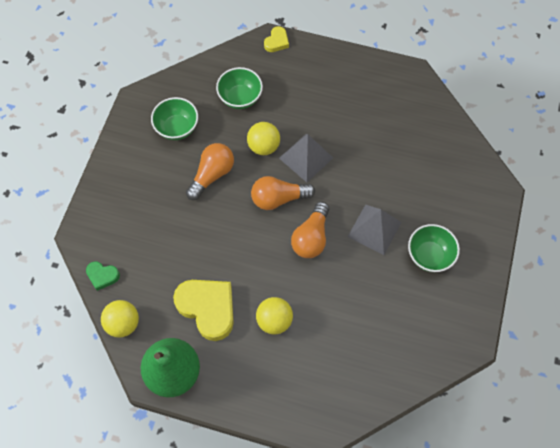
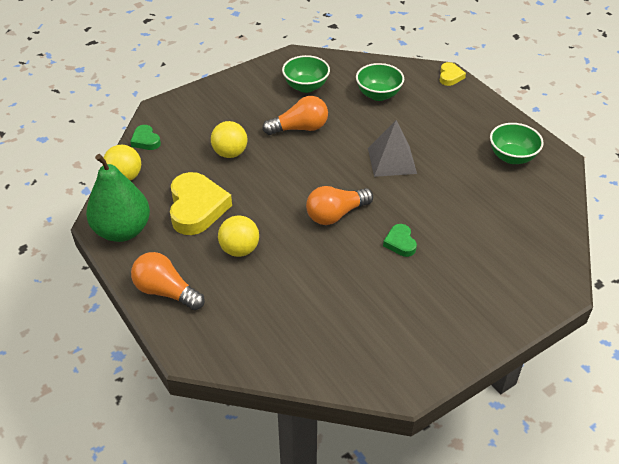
camera: 40 degrees right, 20 degrees down
yellow ball [247,122,280,155] -> yellow ball moved to [211,121,247,158]
orange light bulb [251,176,315,210] -> orange light bulb moved to [131,252,205,310]
yellow heart [264,26,289,52] -> yellow heart turned 60 degrees counterclockwise [440,62,466,86]
grey pyramid [348,205,402,255] -> green heart [383,224,417,257]
green bowl [408,224,460,272] -> green bowl moved to [490,123,544,164]

